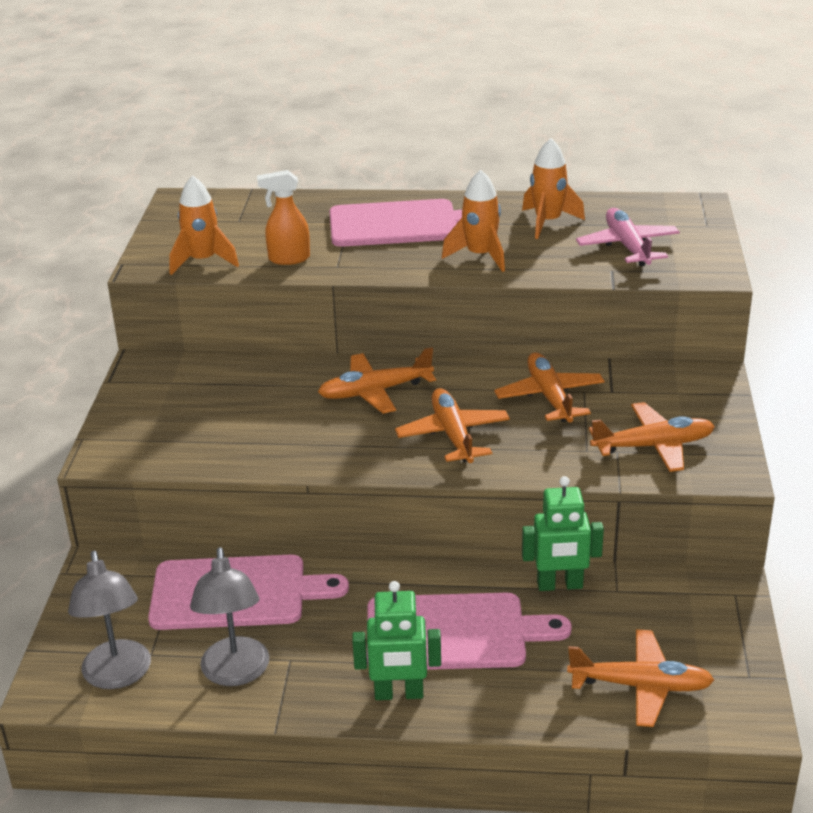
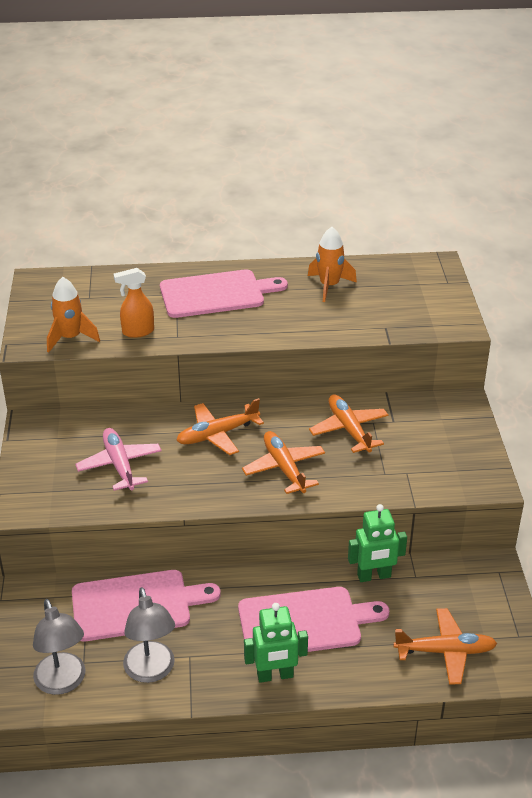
camera: 10 degrees left, 5 degrees up
orange rocket [442,170,505,272] -> none
pink plane [576,208,680,266] -> pink plane moved to [75,428,161,491]
orange plane [589,402,715,472] -> none

